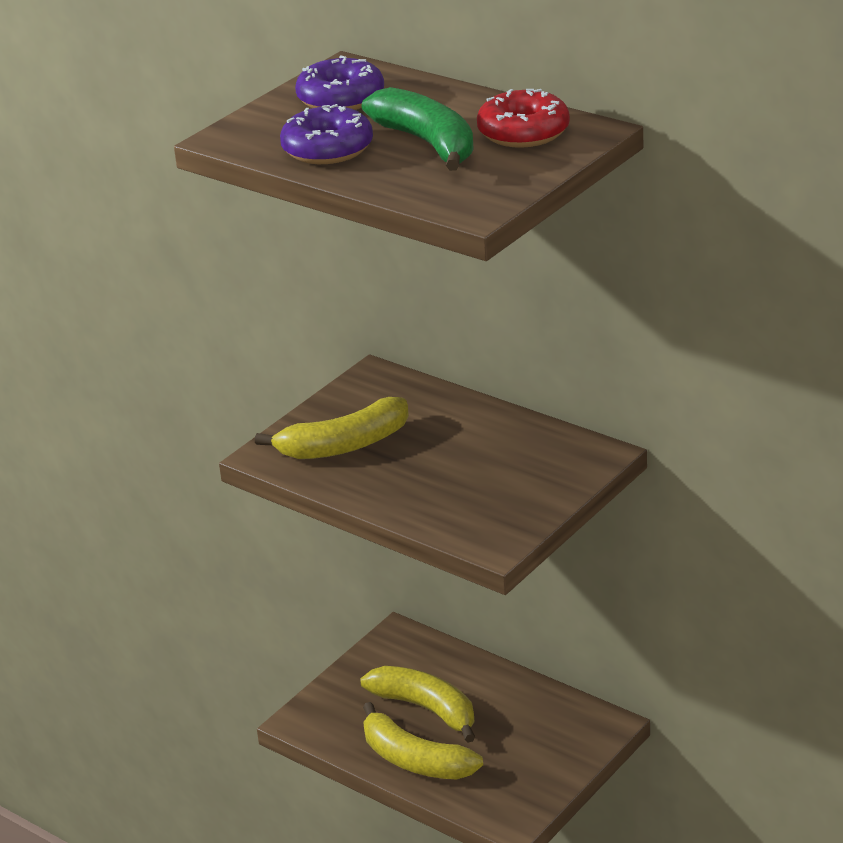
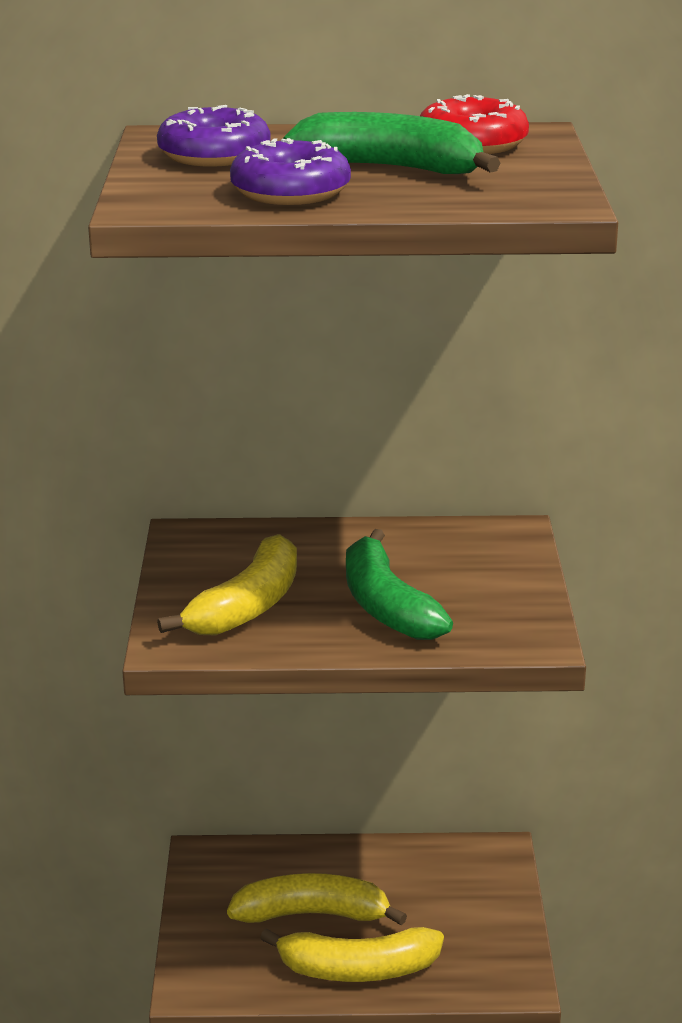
camera: 40 degrees left, 5 degrees down
none -> green banana [346,529,453,640]

